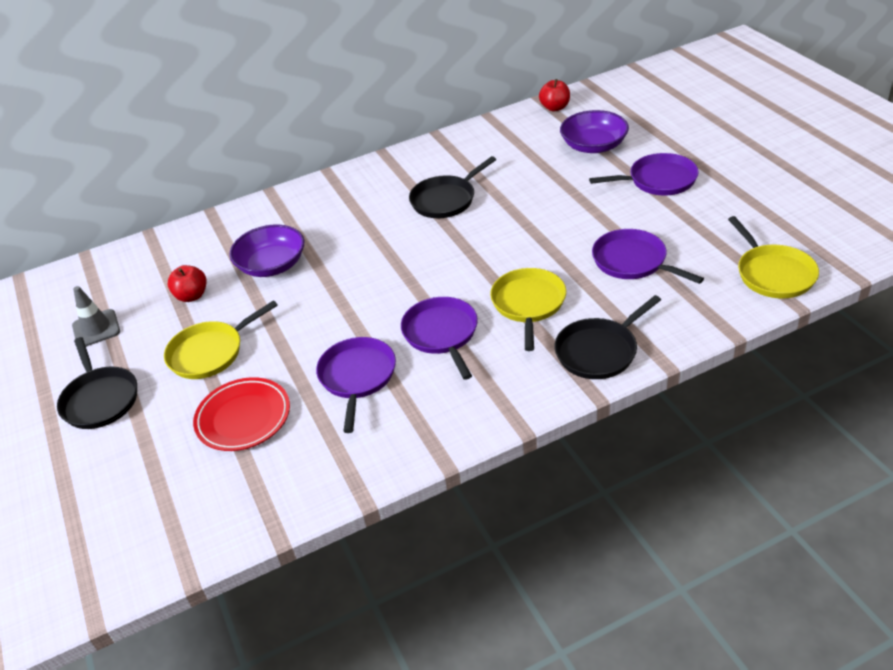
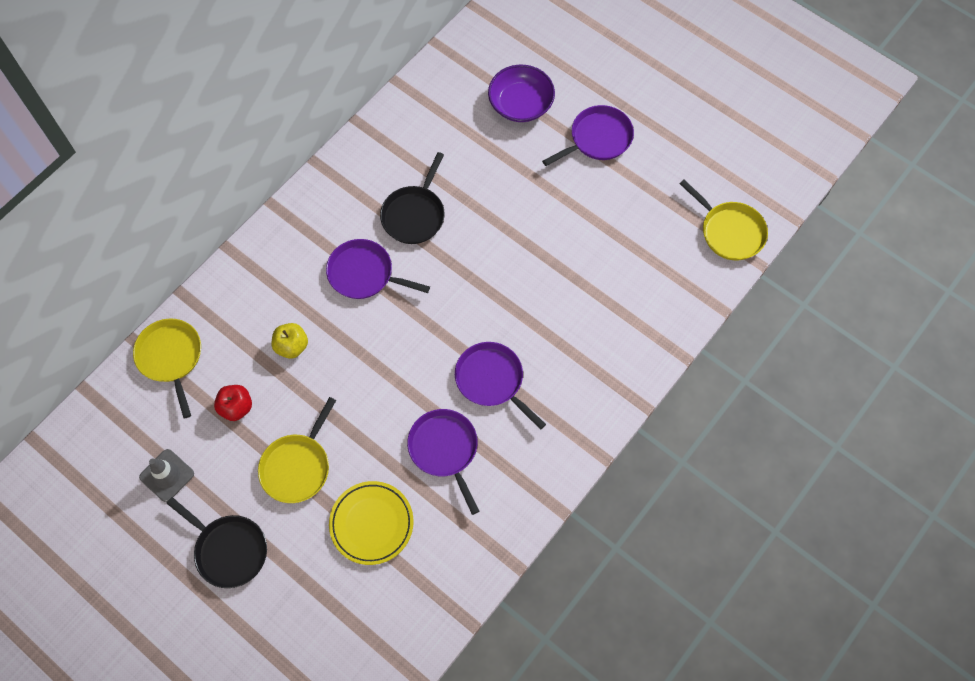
camera: 30 degrees left, 25 degrees up
red plate [193,377,290,451] -> yellow plate [329,481,414,565]
purple bowl [229,224,304,277] -> yellow apple [272,323,308,359]
yellow pan [490,268,566,351] -> yellow pan moved to [133,318,201,419]
red apple [539,79,570,111] -> none
black pan [555,295,661,379] -> none
purple pan [592,229,704,284] -> purple pan moved to [326,239,430,299]

